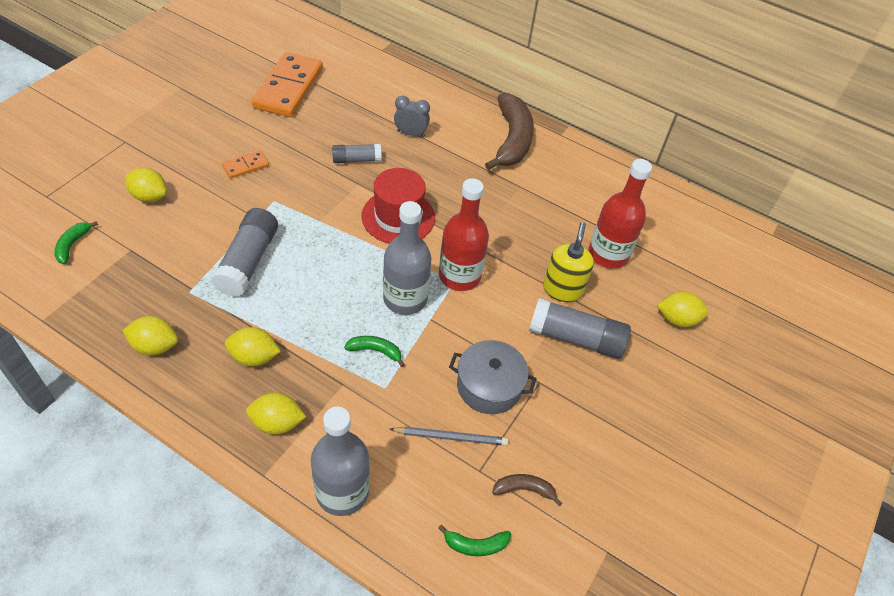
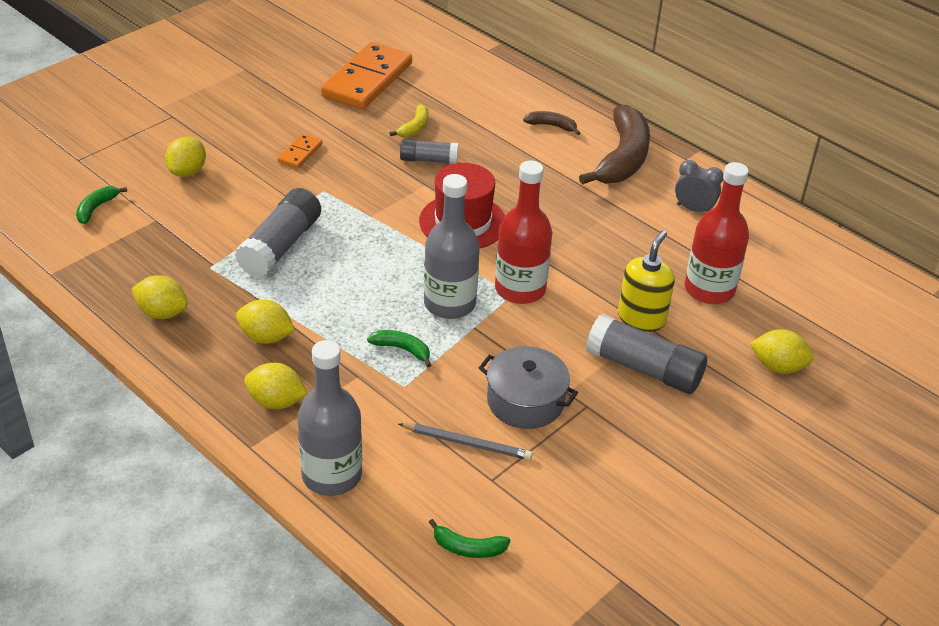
camera: 15 degrees right, 10 degrees down
yellow lemon [125,168,167,202] -> yellow lemon turned 75 degrees clockwise [165,136,206,177]
orange domino [222,151,269,179] -> orange domino turned 45 degrees counterclockwise [277,134,322,169]
grey clock [394,96,430,137] -> grey clock moved to [675,160,723,212]
brown banana [492,474,563,507] -> brown banana moved to [523,111,580,135]
none -> yellow banana [390,104,428,137]

